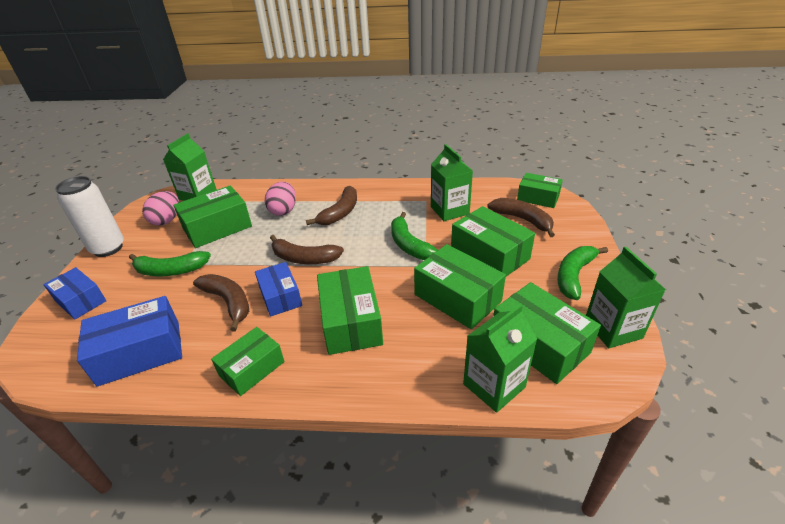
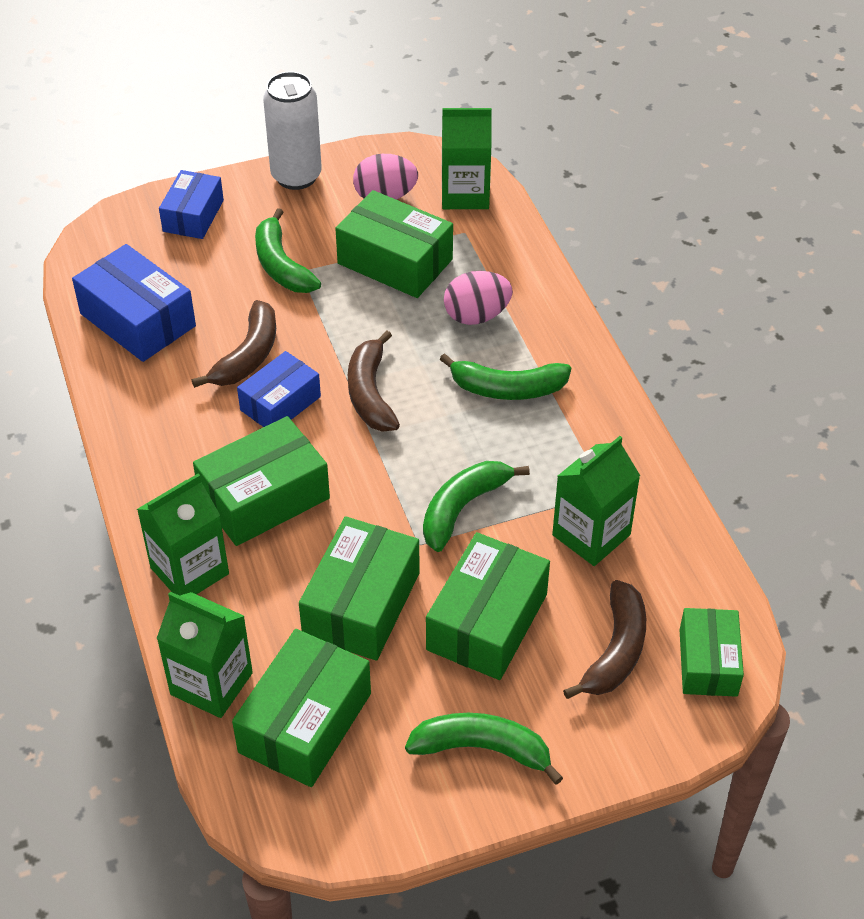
camera: 65 degrees right, 10 degrees up
green box [211,327,284,396] -> none
brown banana [306,186,357,225] -> green banana [439,353,571,400]
green carton [586,247,666,348] -> green carton moved to [137,473,229,596]

